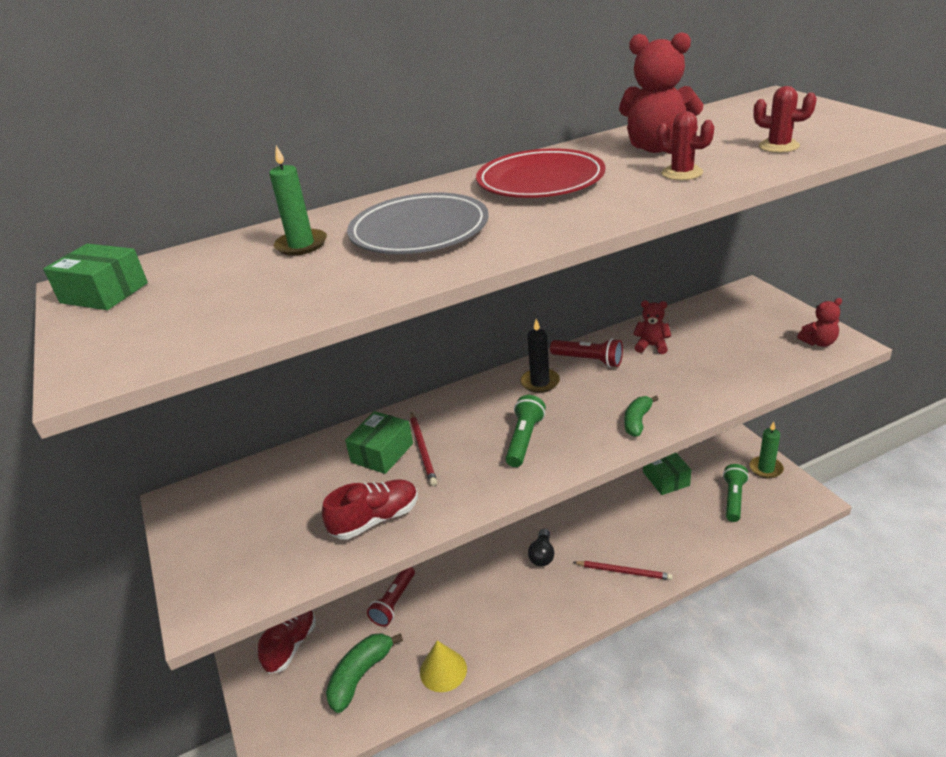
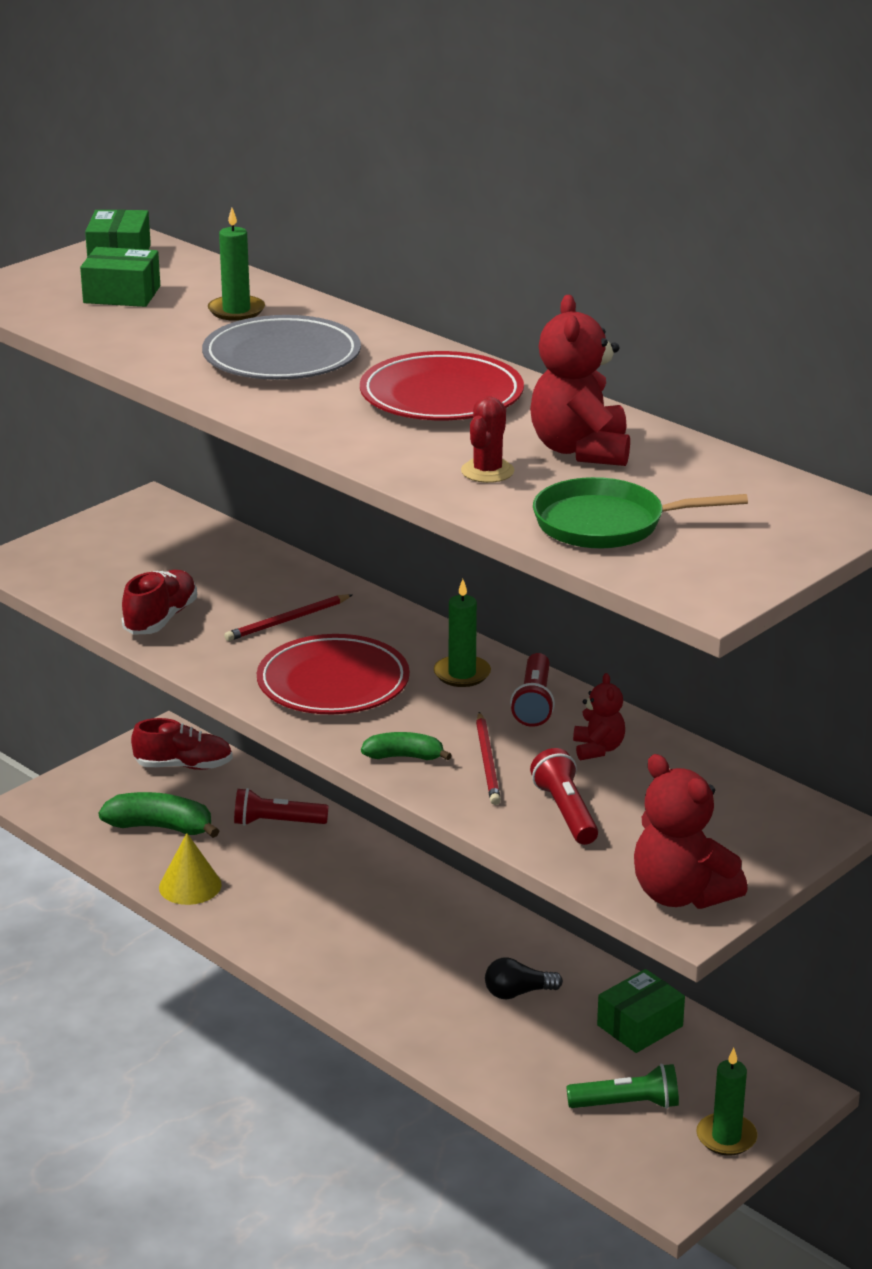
camera: 65 degrees right, 5 degrees down
red shoe [322,479,418,539] -> red shoe turned 105 degrees counterclockwise [122,570,197,635]
green box [345,411,413,474] -> green box moved to [80,247,160,307]
green flashlight [505,395,546,467] -> red plate [257,634,410,714]
black candle [520,319,560,393] -> green candle [434,579,491,687]
black light bulb [528,529,554,566] -> black light bulb moved to [485,957,563,1000]
red pencil [573,561,673,580] -> red pencil moved to [476,712,501,805]
red cactus [753,86,817,153] -> green pan [533,477,748,549]
red teddy bear [797,298,842,347] -> red teddy bear [634,754,748,909], size x1.82
none -> red flashlight [530,748,598,845]

